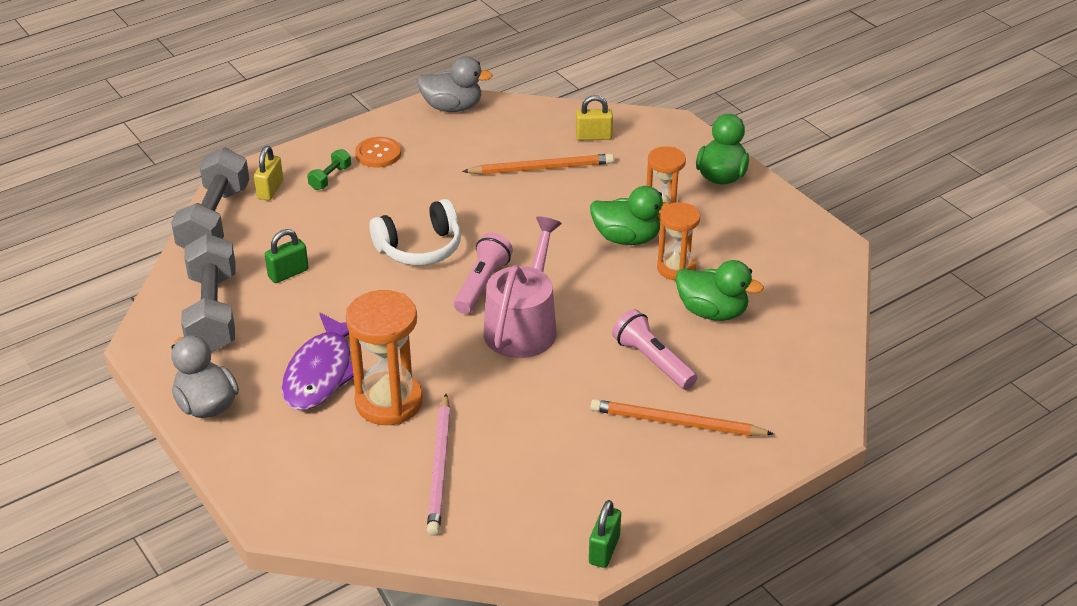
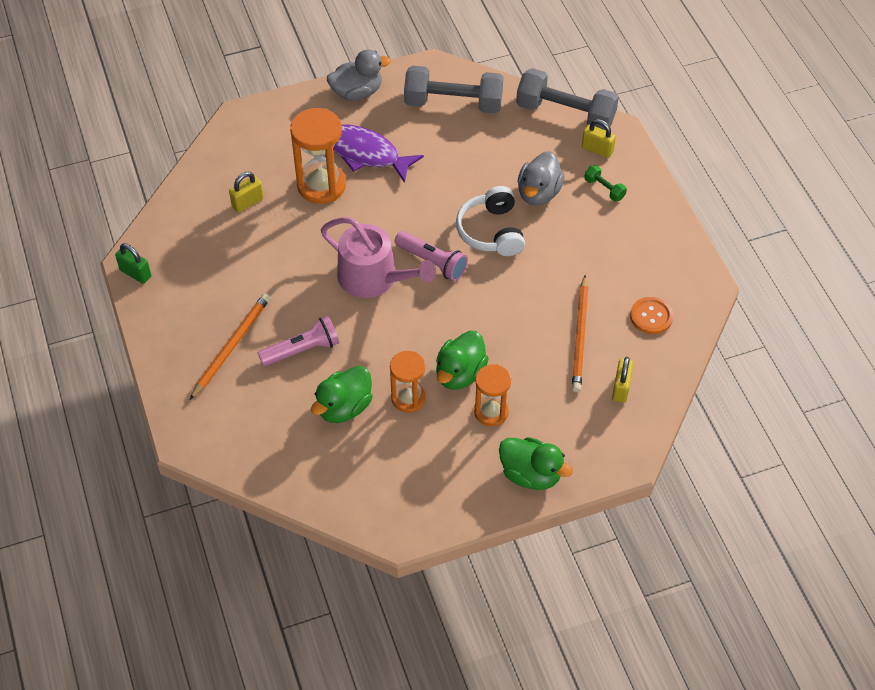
camera: 105 degrees right, 15 degrees up
green padlock [265,229,309,283] -> none
orange button [355,137,401,167] -> orange button moved to [630,297,673,334]
grey duck [417,56,493,112] -> grey duck moved to [518,151,565,205]
pink pencil [427,394,451,536] -> yellow padlock [229,172,264,213]

